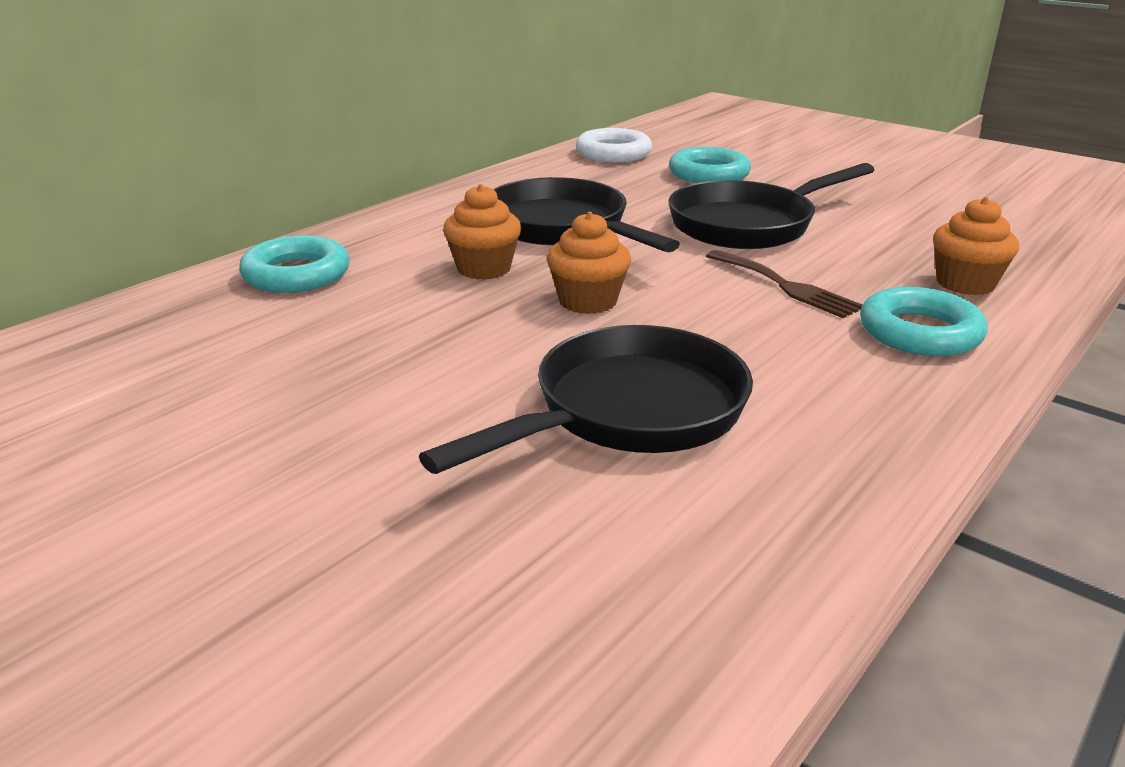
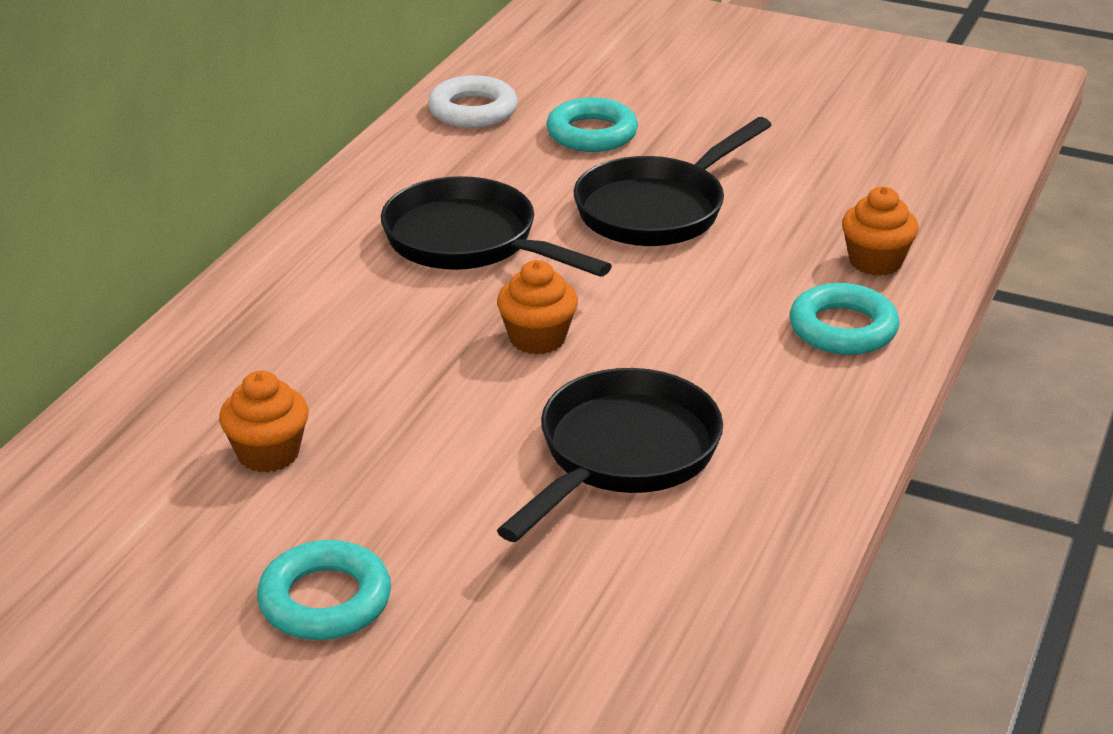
camera: 15 degrees left, 5 degrees up
turquoise ring [239,235,350,293] -> turquoise ring moved to [257,540,391,640]
orange cupcake [443,184,521,280] -> orange cupcake moved to [219,371,308,473]
brown fork [706,250,863,318] -> none

